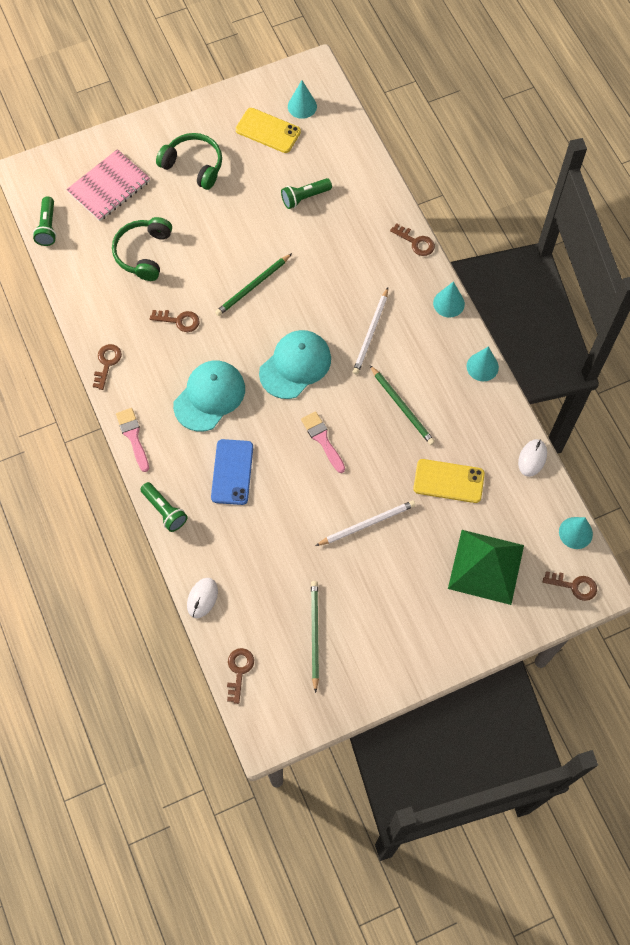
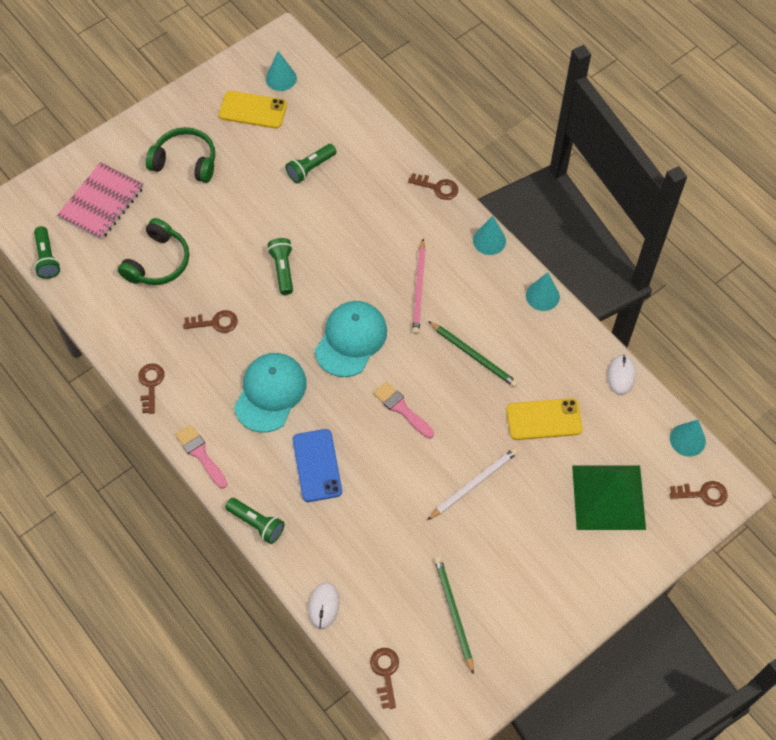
camera: 15 degrees left, 5 degrees down
green headphones [112,217,172,281] -> green headphones turned 150 degrees counterclockwise [118,218,189,285]
green pencil [215,253,292,316] -> green flashlight [268,238,293,295]
white pencil [353,288,388,375] -> pink pencil [412,239,426,334]

